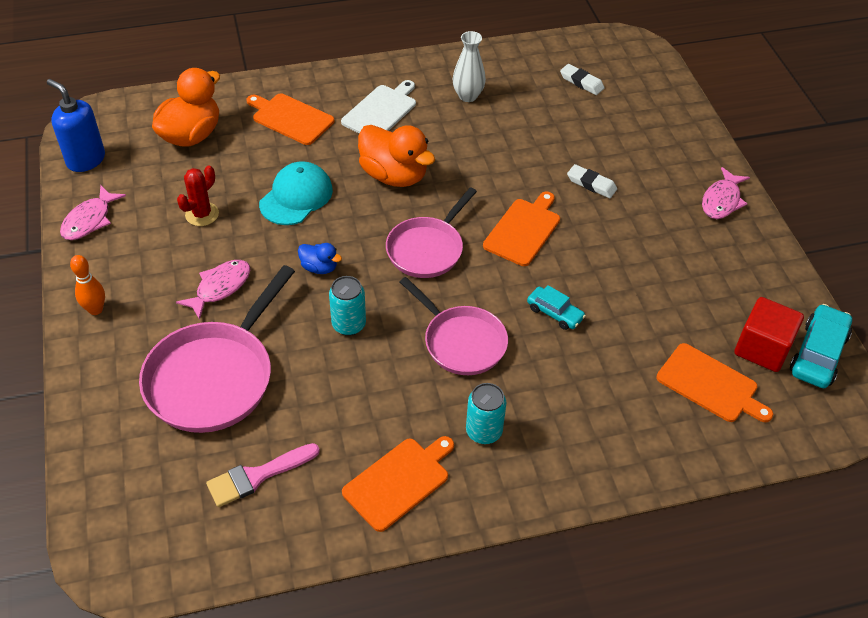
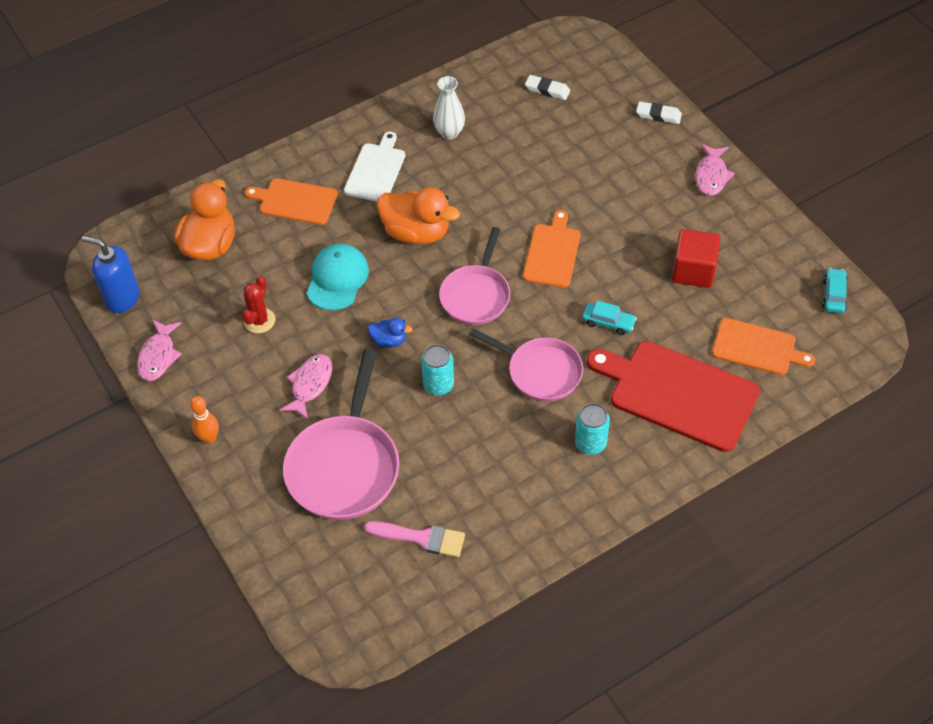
camera: 15 degrees left, 5 degrees up
pink brush [206,443,320,507] -> pink brush turned 120 degrees counterclockwise [364,521,465,557]
orange cutting board [342,436,454,532] -> none
white eraser [567,164,617,198] -> white eraser moved to [636,101,682,124]
red cube [734,297,804,372] -> red cube moved to [672,229,720,288]
turquoise car [790,304,852,388] -> turquoise car [822,268,848,313], size x0.62
none -> red cutting board [587,341,760,452]

